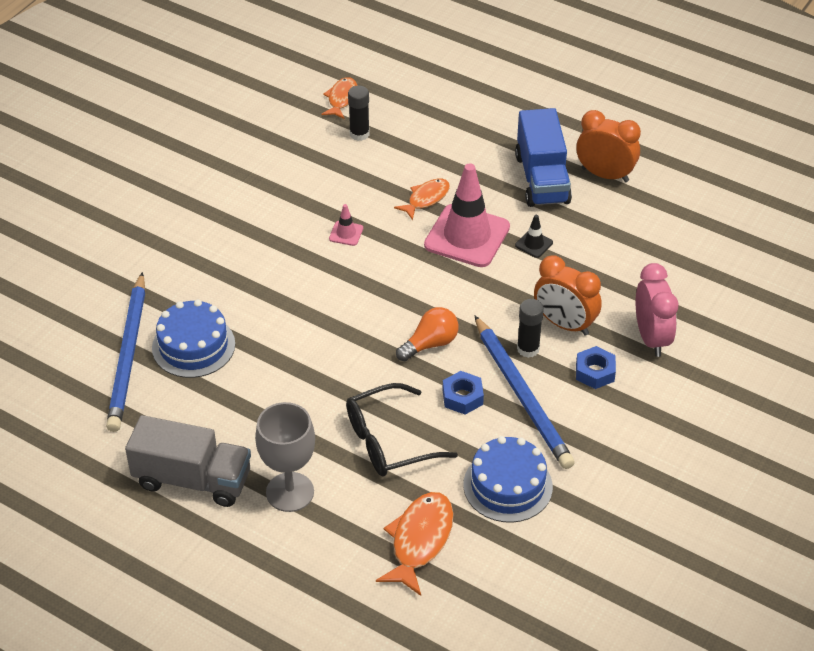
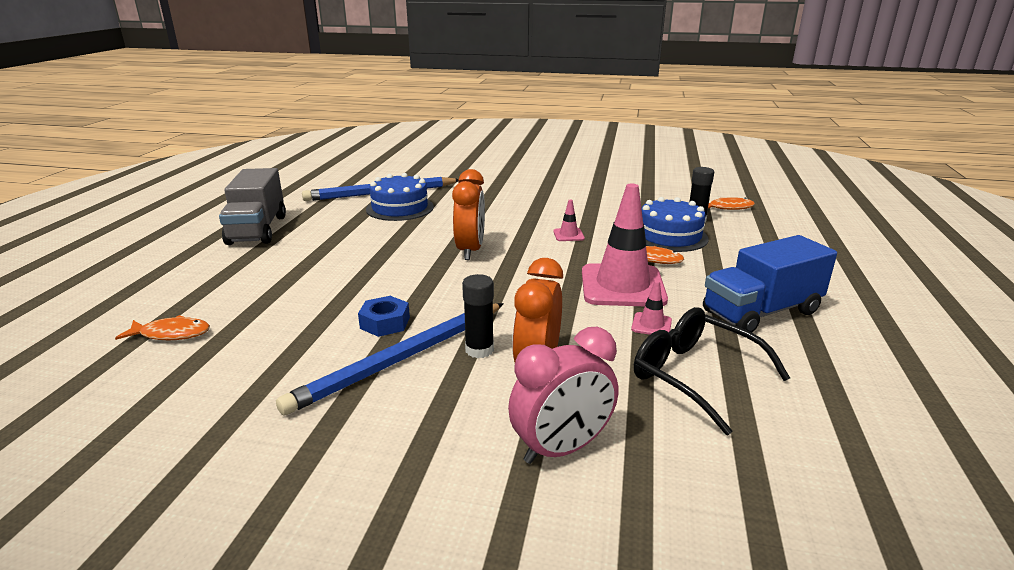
camera: 70 degrees right, 20 degrees down
grey goblet [255,402,315,512] -> none
black glasses [346,383,458,477] -> black glasses moved to [634,307,790,435]
orange fish [376,492,453,596] -> orange fish [115,315,210,340], size x0.64
orange light bulb [396,307,458,362] -> none
blue cake [463,436,553,523] -> blue cake moved to [641,197,709,252]
black traffic cone [515,215,553,258] -> pink traffic cone [631,280,672,335]
orange clock [576,110,641,182] -> orange clock moved to [452,169,485,260]
blue nut [576,346,616,389] -> none

